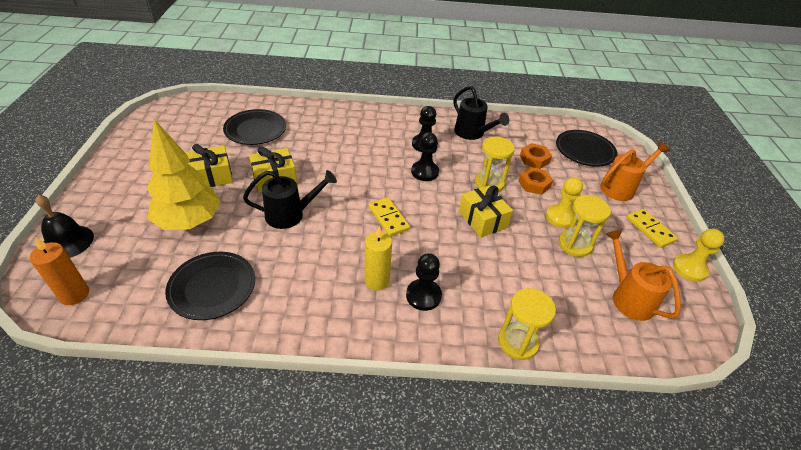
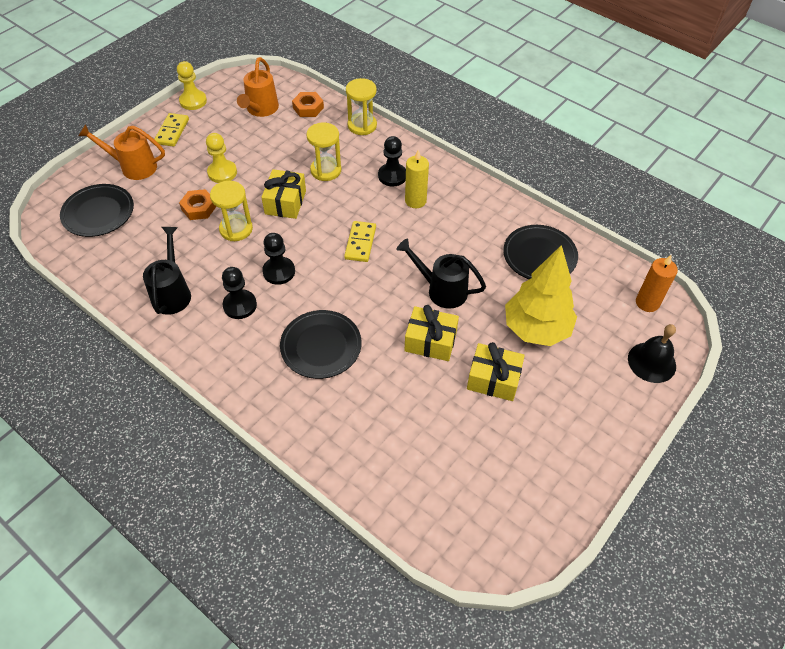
camera: 140 degrees left, 10 degrees up
black plate [223,109,286,145] -> black plate moved to [280,310,362,379]
orange nut [520,143,552,169] -> orange nut moved to [292,92,324,117]
yellow hourglass [559,195,611,257] -> yellow hourglass moved to [306,123,341,181]

